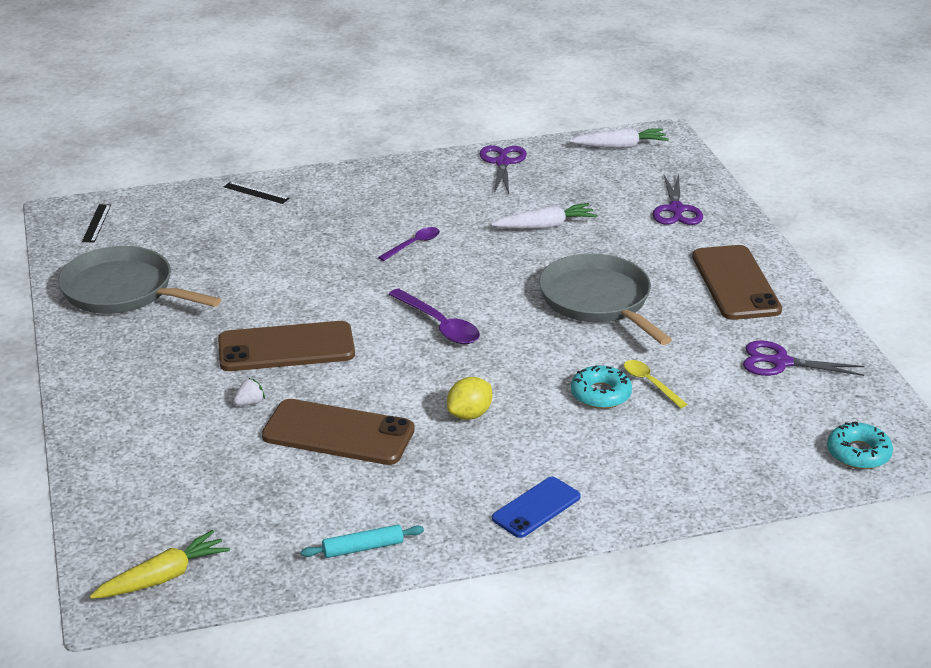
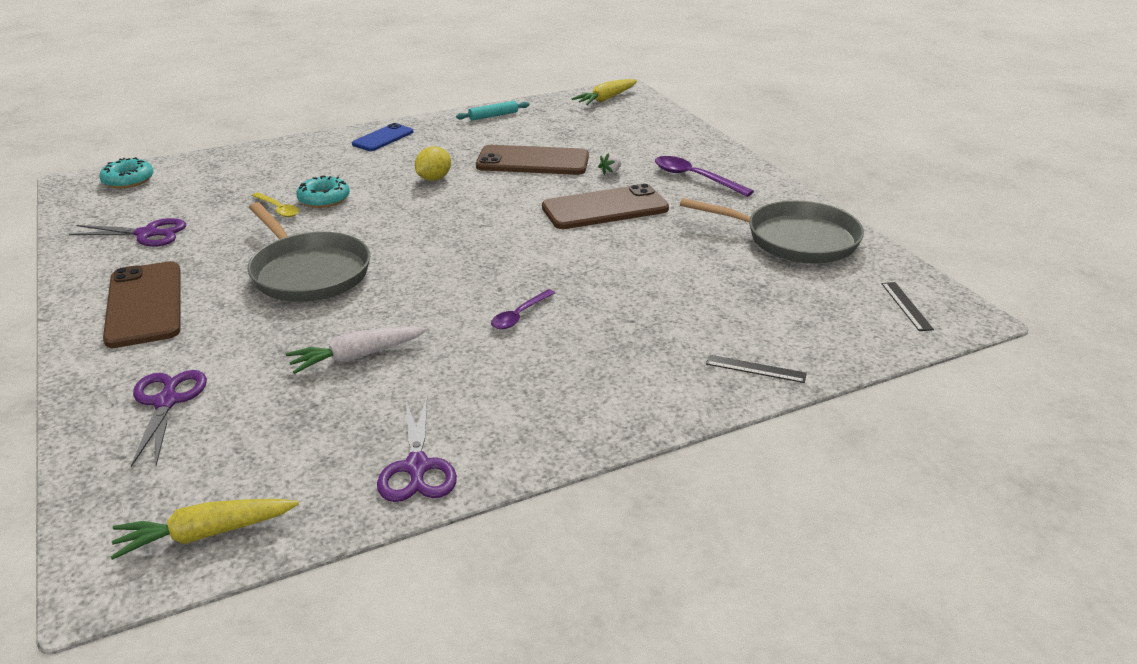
camera: 170 degrees right, 0 degrees up
purple spoon [388,288,480,344] -> purple spoon moved to [655,156,754,197]
white carrot [569,127,669,148] -> yellow carrot [110,499,299,560]

